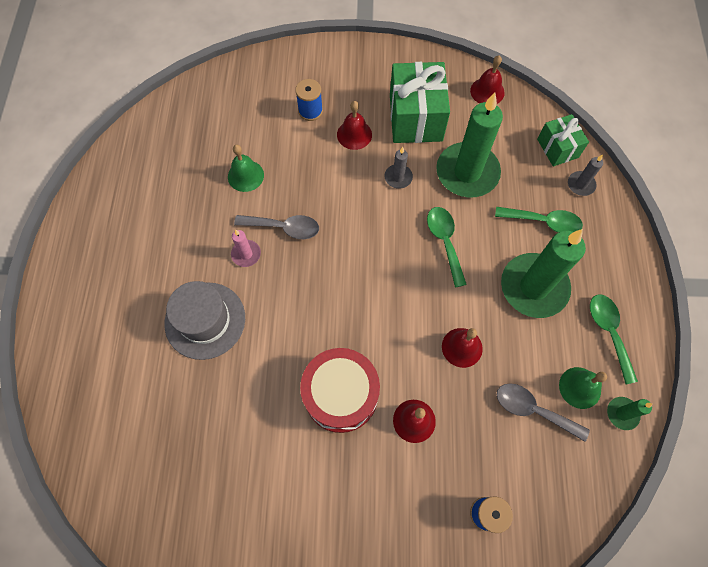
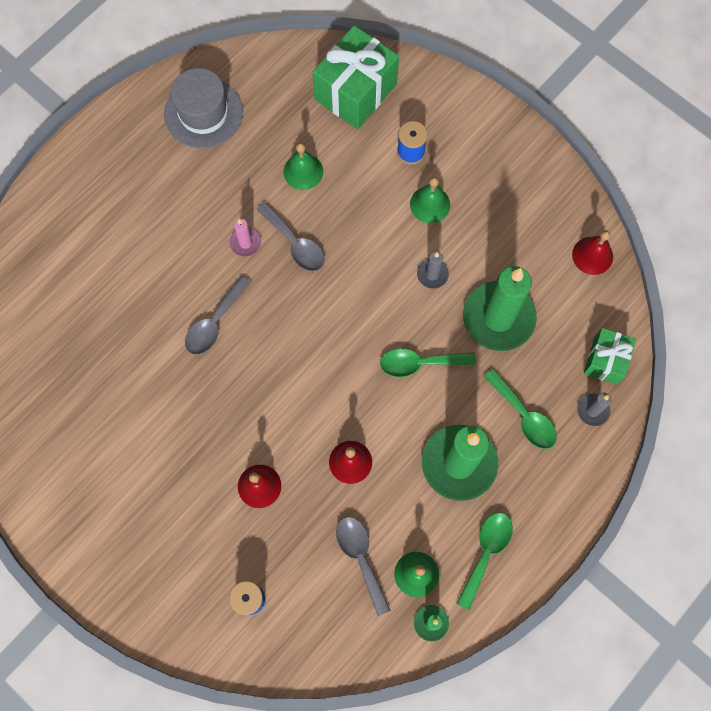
camera: 40 degrees right, 5 degrees up
grey hat [165,281,245,360] -> grey hat moved to [164,68,243,149]
red drum [300,348,380,433] -> none
red bell [337,101,372,150] -> green bell [410,177,450,223]
green gift [390,62,450,143] -> green gift moved to [313,25,399,129]
green spoon [427,207,467,288] -> green spoon turned 120 degrees counterclockwise [380,348,476,377]
none -> grey spoon [185,276,251,355]

